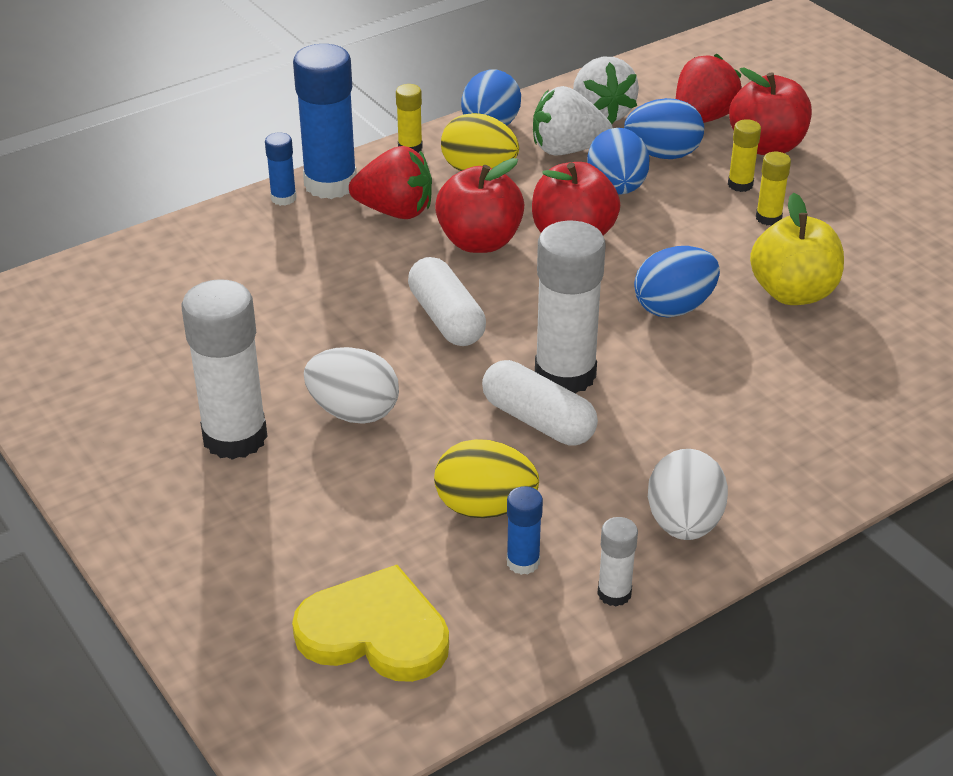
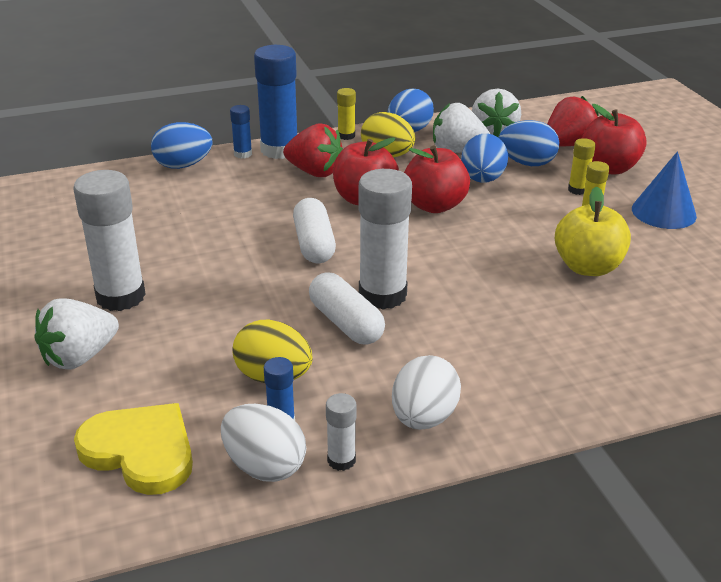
camera: 15 degrees right, 5 degrees down
white egg [304,347,399,423] -> white egg moved to [221,404,306,482]
blue egg [634,246,720,318] -> blue egg moved to [151,122,212,169]
none -> white strawberry [34,298,119,370]
none -> blue cone [632,151,697,229]

